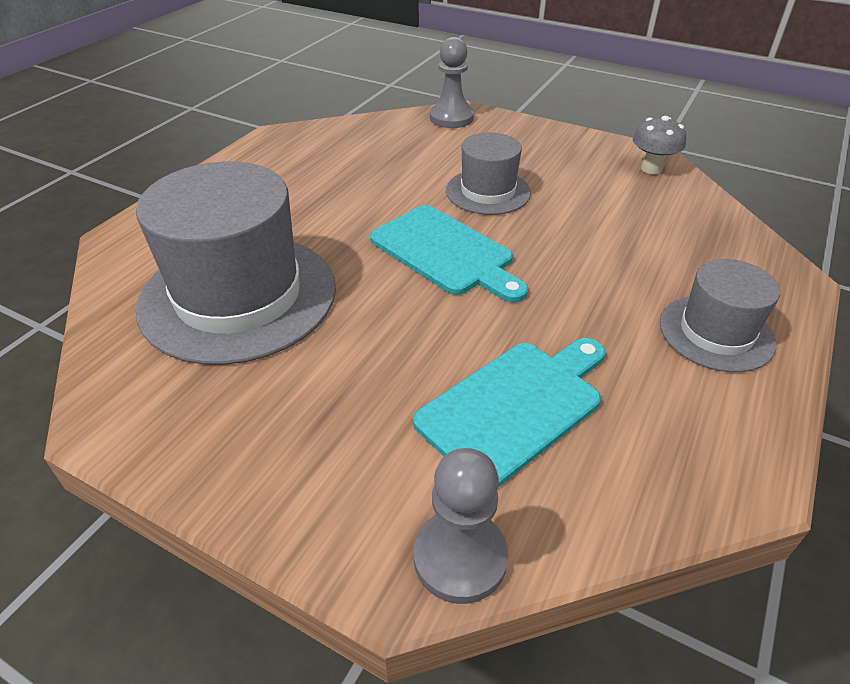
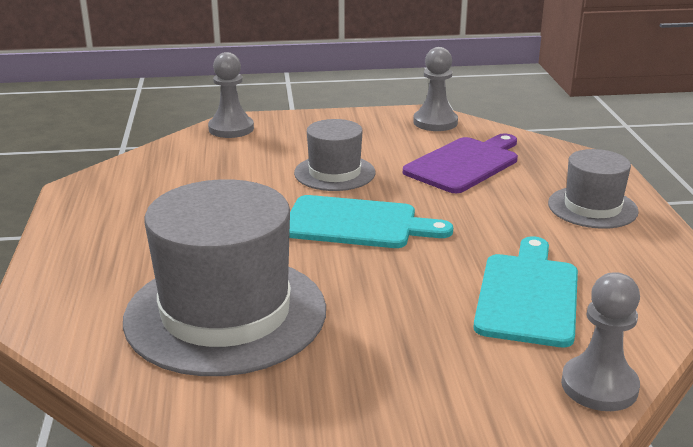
camera: 35 degrees left, 15 degrees down
grey mushroom [633,116,686,174] -> grey pawn [413,47,458,131]
none -> purple cutting board [403,133,518,193]

